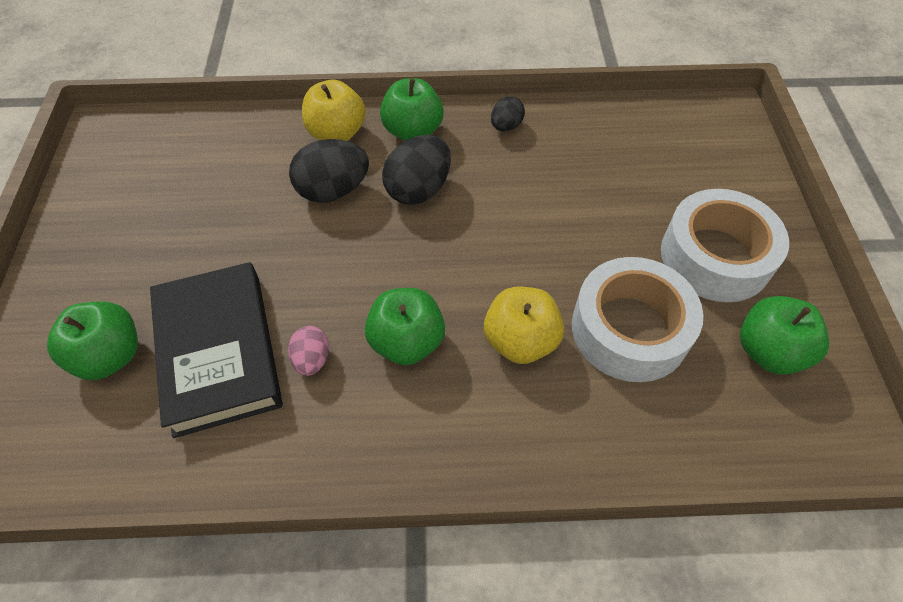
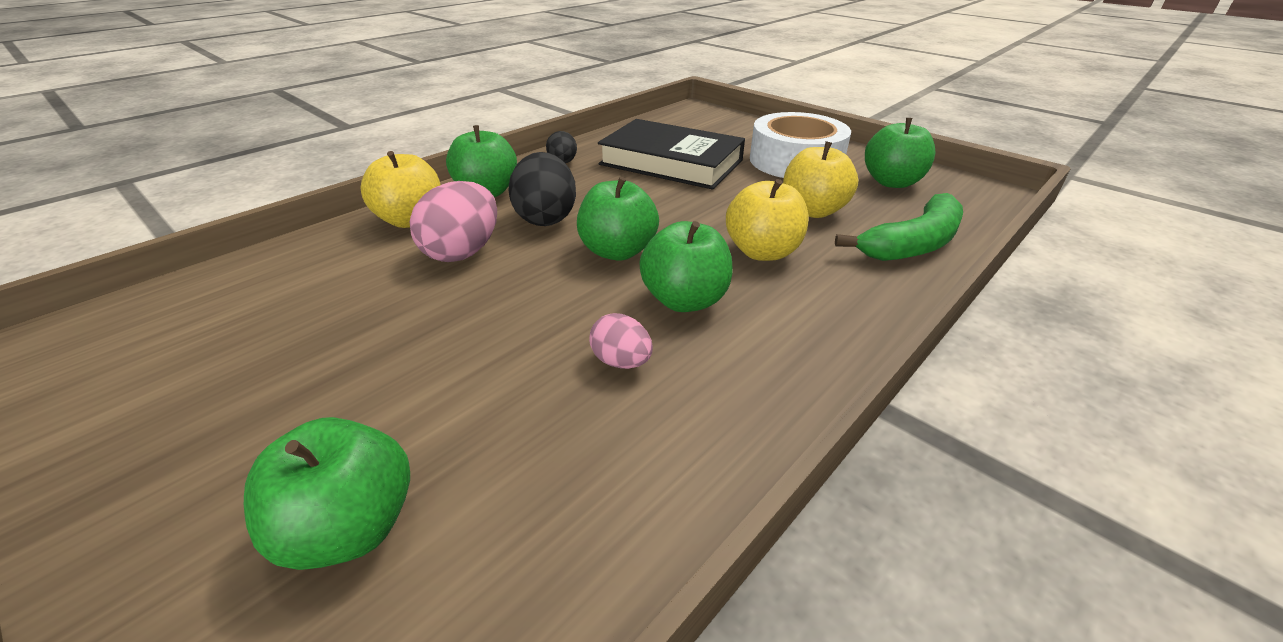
camera: 45 degrees left, 20 degrees down
black book [150,262,283,438] -> black book moved to [598,119,745,190]
black egg [289,139,369,203] -> pink egg [409,181,497,262]
white tape [572,257,703,382] -> yellow apple [783,141,858,218]
none -> green apple [577,177,659,260]
none -> green banana [835,193,963,261]

